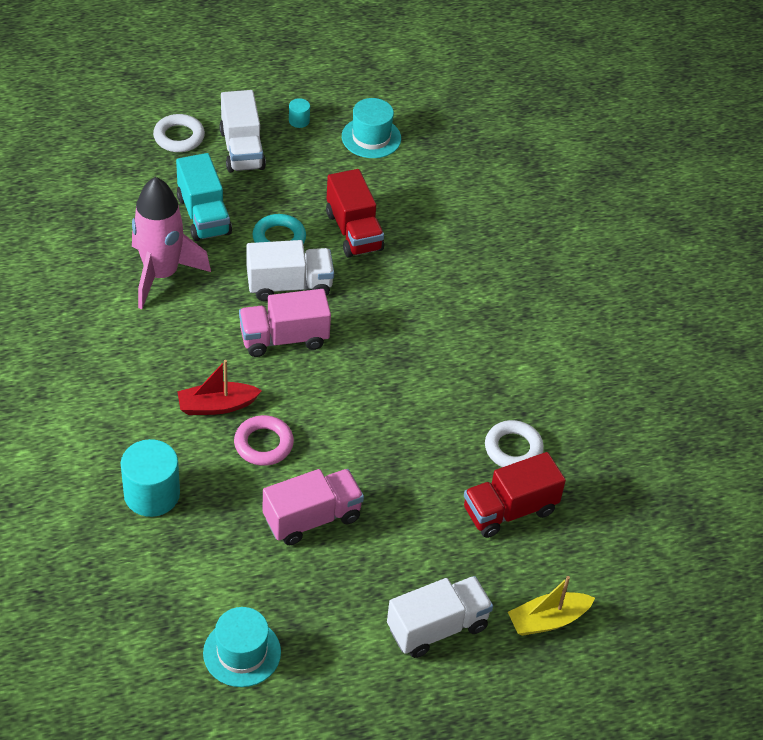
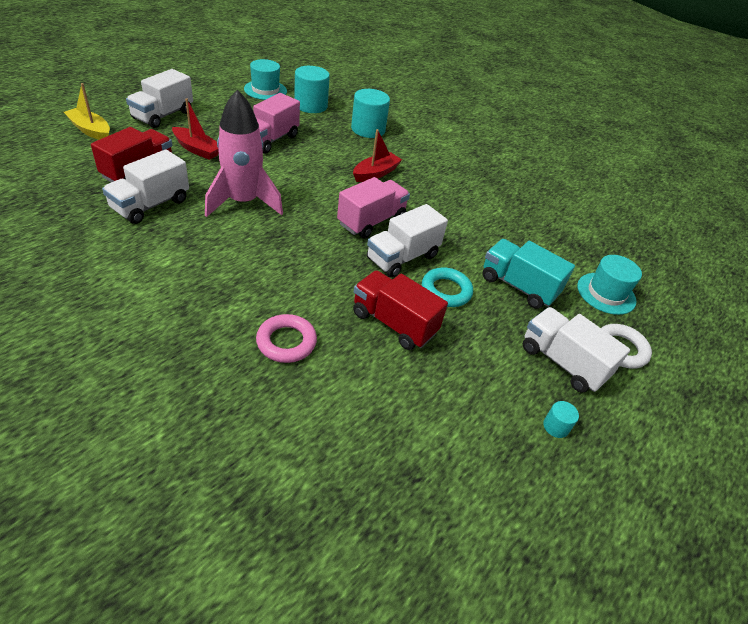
camera: 145 degrees right, 5 degrees down
pink rocket [132,177,211,309] -> pink rocket moved to [205,90,283,217]
pink ring [234,415,294,466] -> pink ring moved to [256,314,317,363]
turquoise hat [342,98,401,158] -> turquoise hat moved to [577,255,642,315]
white ring [485,420,544,467] -> white truck [102,149,189,224]
yellow boat [508,576,595,636] -> yellow boat turned 90 degrees counterclockwise [64,83,110,140]
none -> red boat [172,98,219,160]
none -> turquoise cylinder [294,66,330,113]

